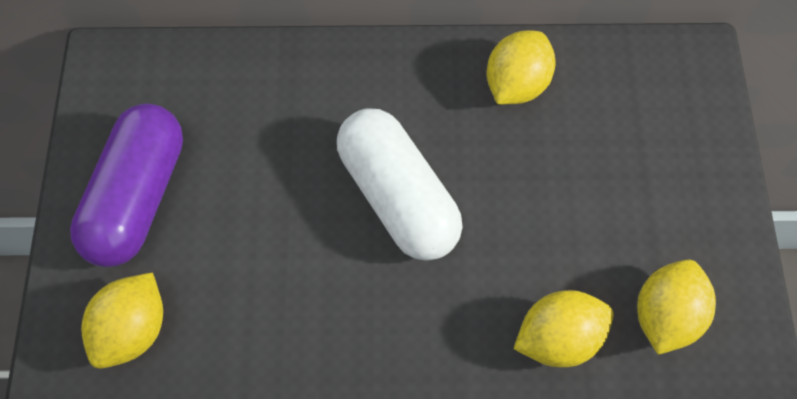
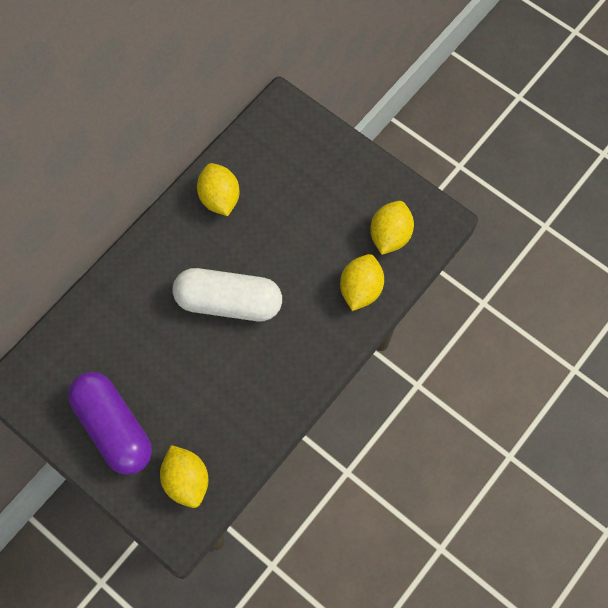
camera: 50 degrees left, 5 degrees up
yellow lemon [637,260,716,355] -> yellow lemon turned 45 degrees clockwise [370,201,414,255]

